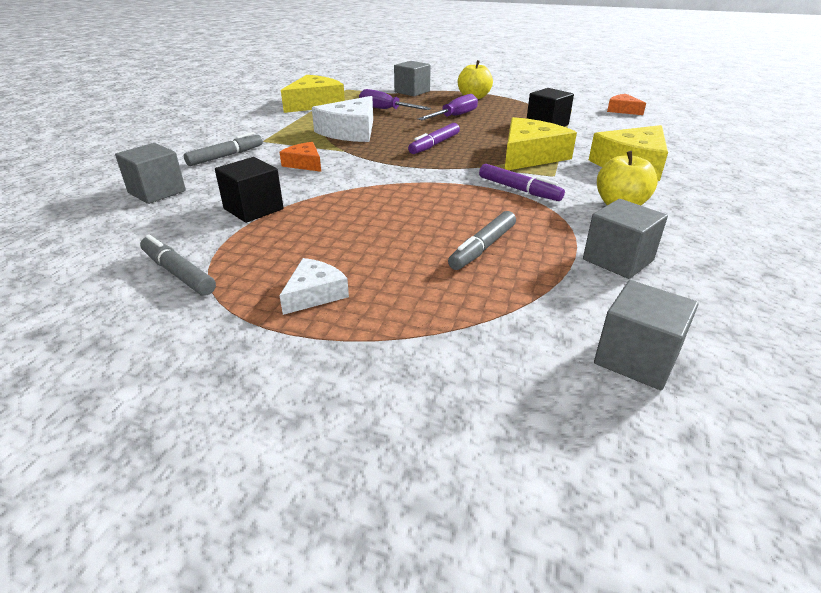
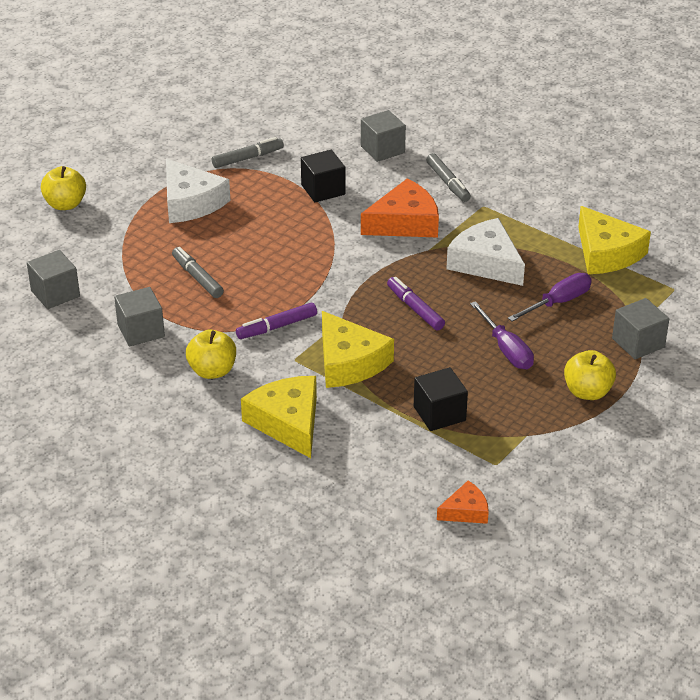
camera: 110 degrees right, 5 degrees up
white cheese [279,258,349,315] -> white cheese [166,159,231,223], size x1.85
orange cheese [280,142,321,172] -> orange cheese [361,178,439,238], size x1.85
none -> yellow apple [41,166,86,210]

